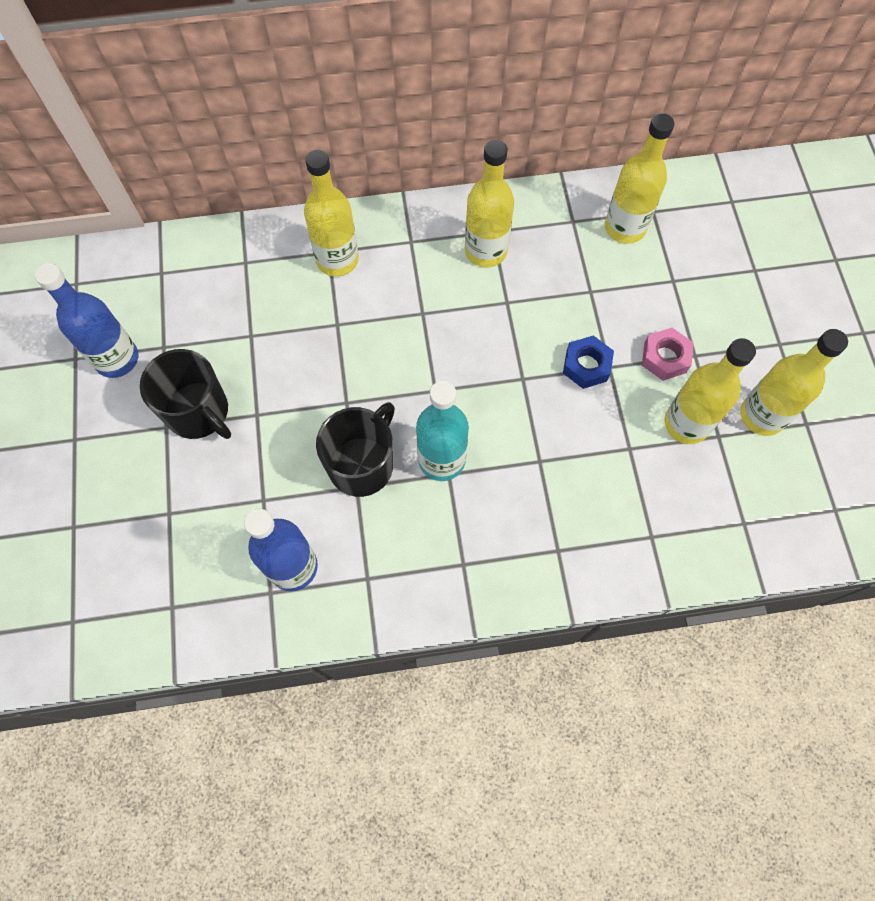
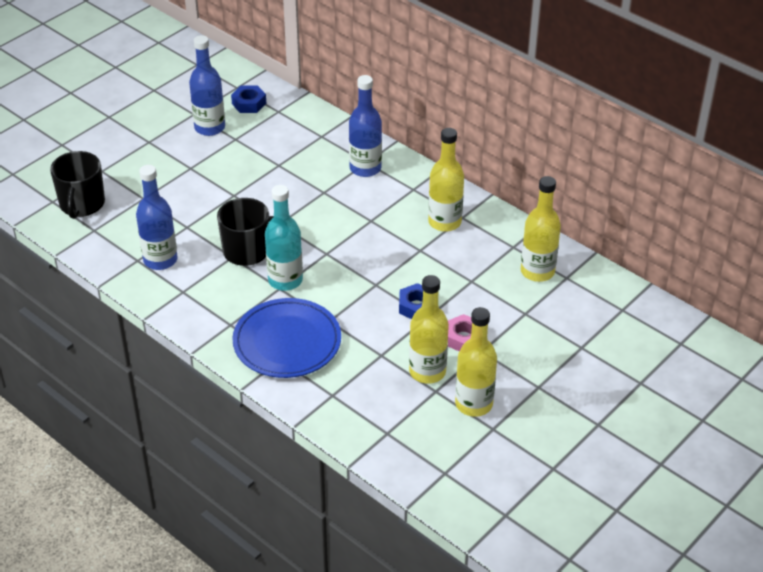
camera: 50 degrees right, 25 degrees down
black mug [140,349,231,439] -> black mug moved to [50,151,105,219]
yellow bottle [304,150,359,276] -> blue bottle [349,75,382,177]
none -> blue nut [231,85,266,113]
none -> blue plate [232,298,341,378]

